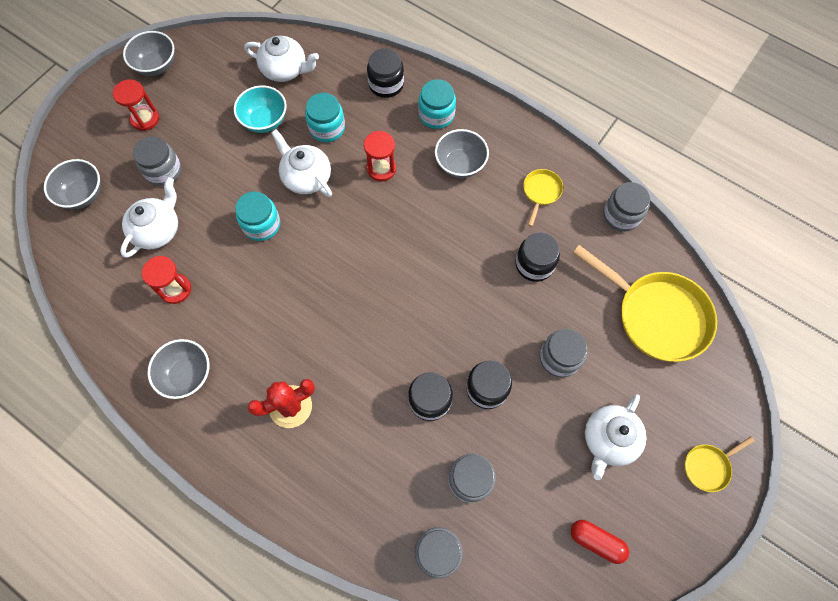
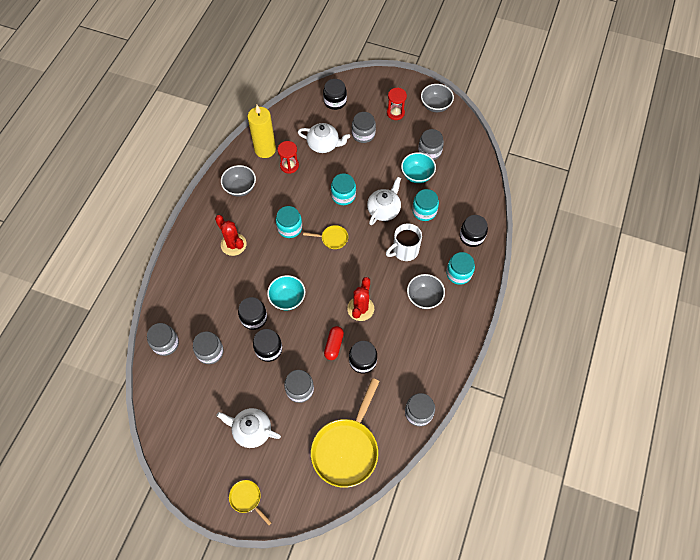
camera: 75 degrees right, 5 degrees down
grey bowl [44,159,101,209] -> black jar [323,79,347,110]
white teapot [244,36,319,82] -> none
red hourglass [364,131,396,181] -> white mug [386,223,422,261]
yellow pan [523,169,563,227] -> yellow pan moved to [303,225,348,249]
red capsule [571,520,629,564] -> red capsule moved to [324,326,344,360]
none -> yellow candle [248,105,276,158]
none -> turquoise bowl [267,275,305,311]
none -> turquoise jar [276,206,302,238]
none -> red cactus [347,277,374,321]
none -> grey jar [418,129,444,160]

